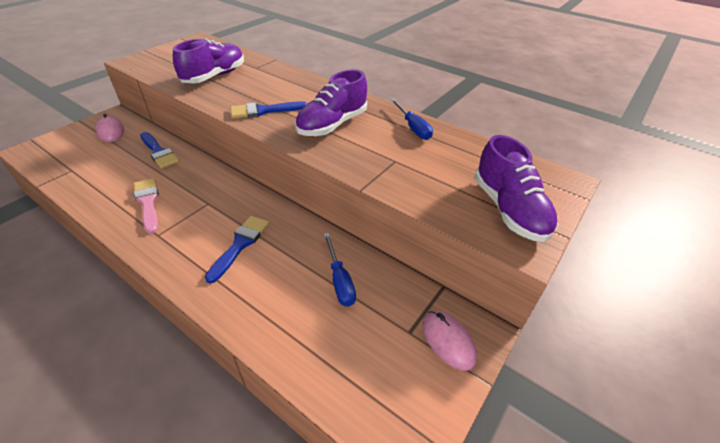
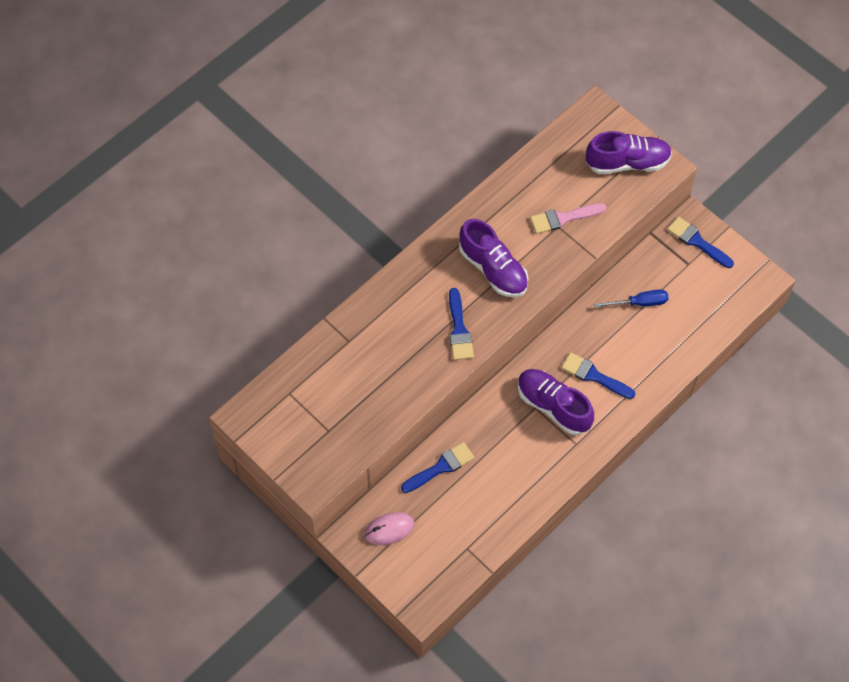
camera: 80 degrees left, 20 degrees up
pink brush [134,178,159,234] -> pink brush moved to [530,203,606,234]
purple shoe [173,39,244,83] -> purple shoe moved to [518,369,594,435]
blue screwdriver [391,99,433,140] -> none
pink mouse [423,311,477,371] -> blue brush [667,217,734,268]

